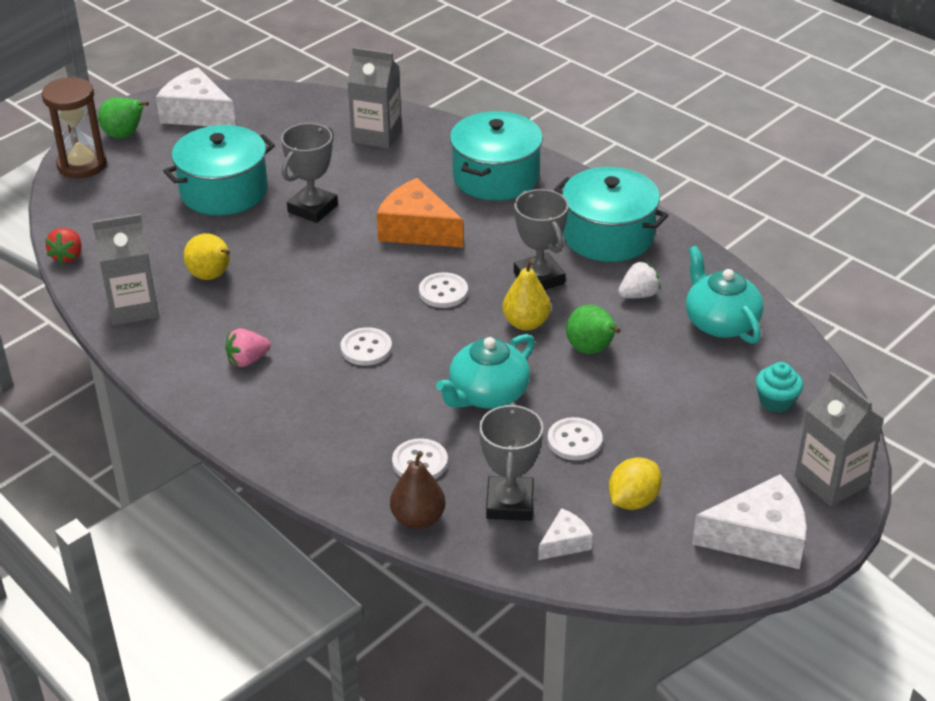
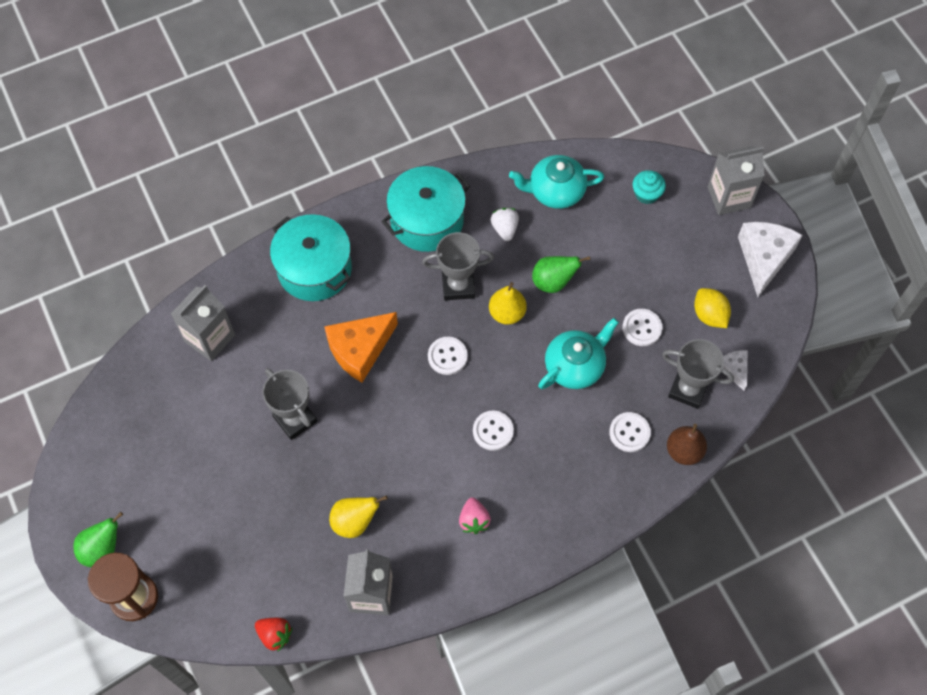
camera: 70 degrees left, 25 degrees up
white cheese [156,67,236,126] -> none
turquoise pot [163,125,275,215] -> none
turquoise teapot [436,334,535,409] -> turquoise teapot turned 105 degrees counterclockwise [538,318,619,389]

